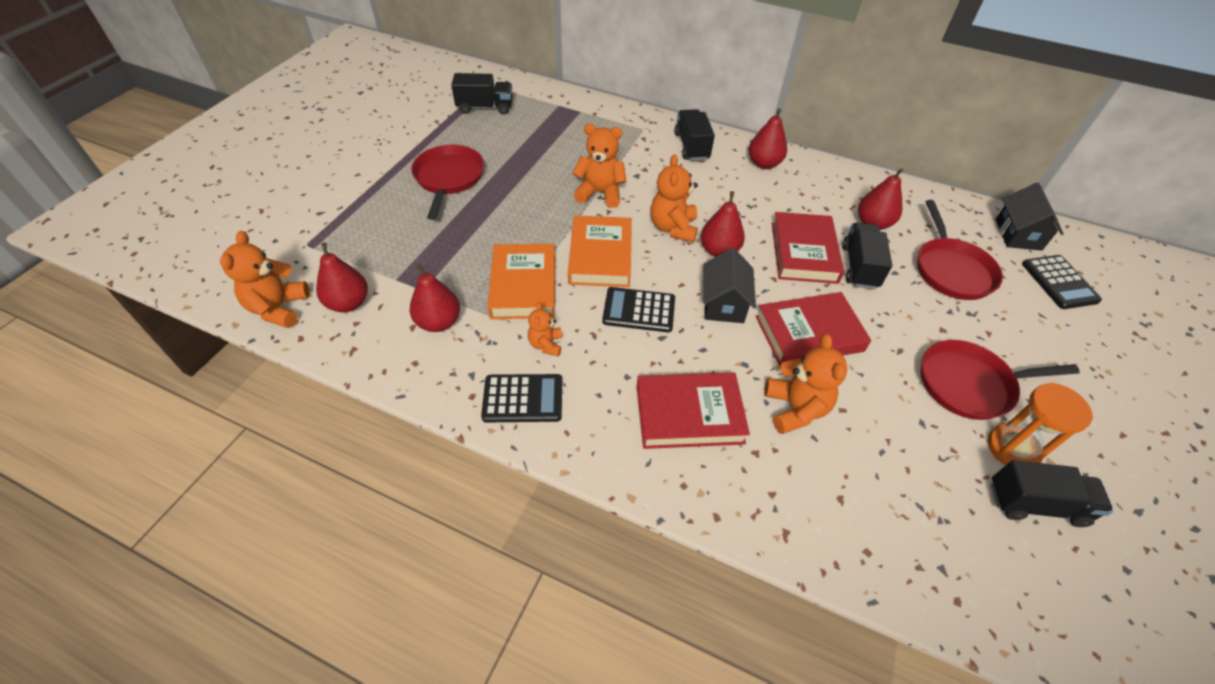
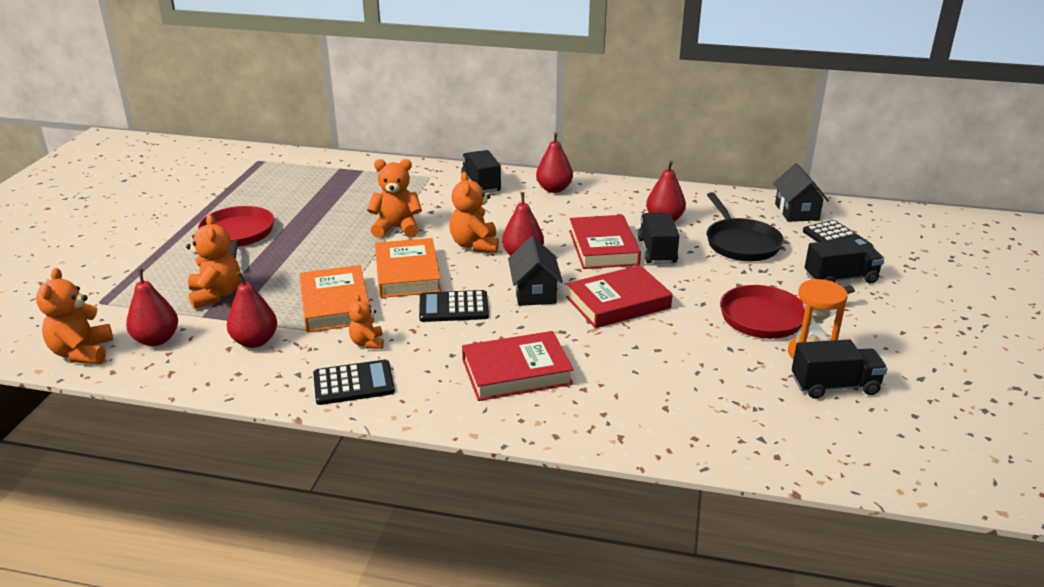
camera: 10 degrees left, 20 degrees down
black truck [451,73,513,114] -> black truck moved to [805,238,884,283]
orange teddy bear [765,334,848,434] -> orange teddy bear moved to [186,215,240,309]
red pan [917,200,1003,300] -> black pan [707,192,784,261]

